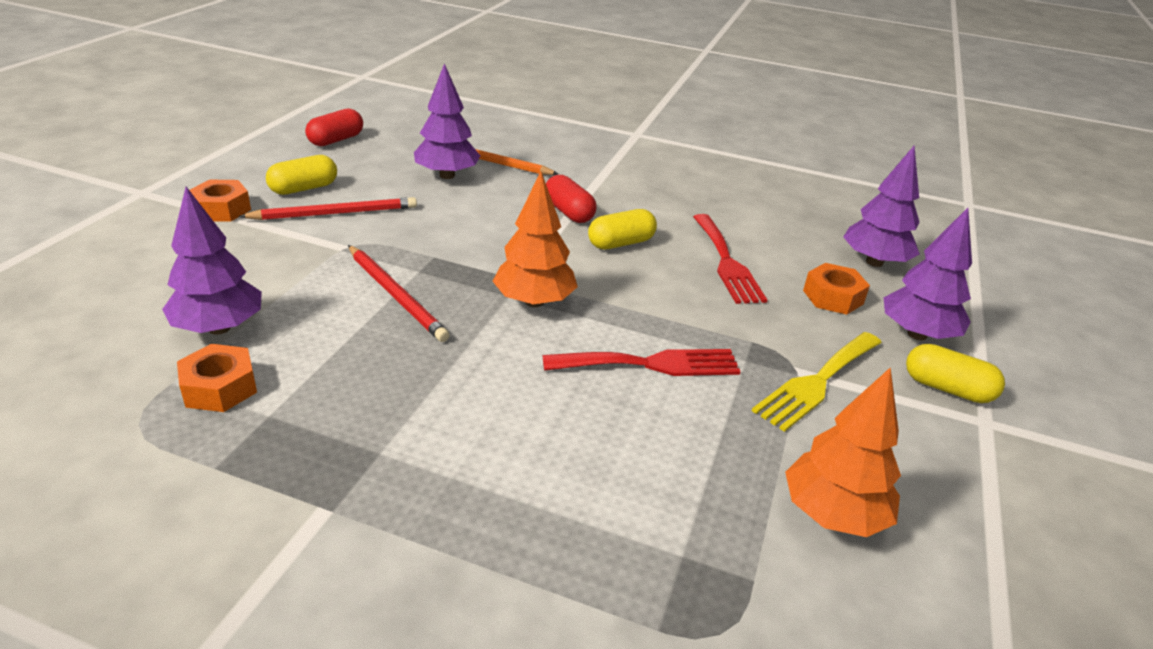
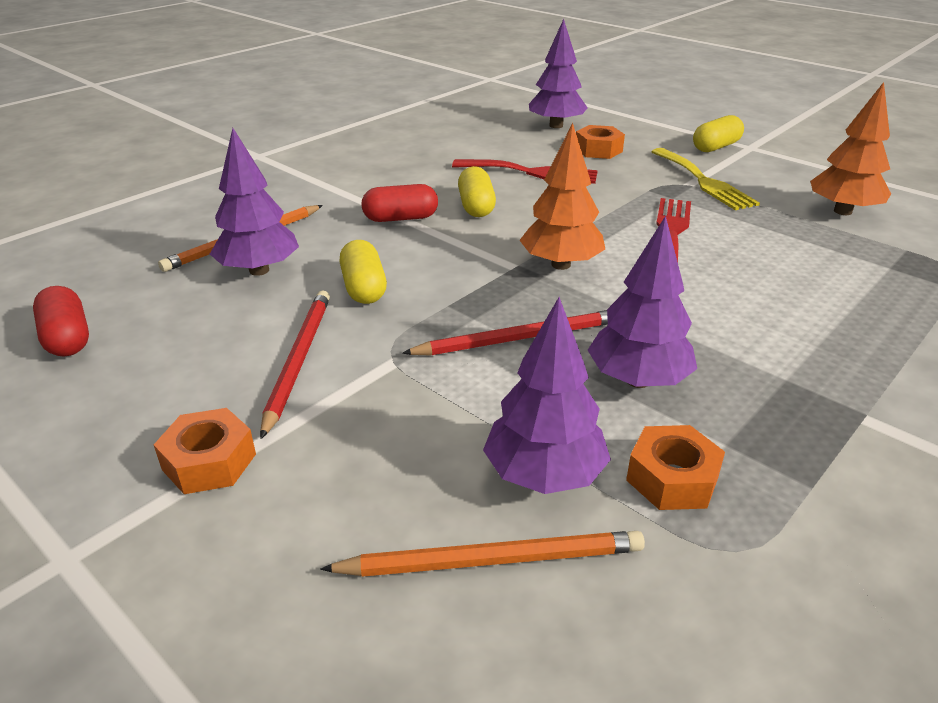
camera: 65 degrees left, 0 degrees up
yellow capsule [266,155,337,195] -> yellow capsule moved to [339,240,387,304]
purple tree [883,208,972,340] -> purple tree moved to [588,216,697,388]
none -> orange pencil [320,531,645,577]

